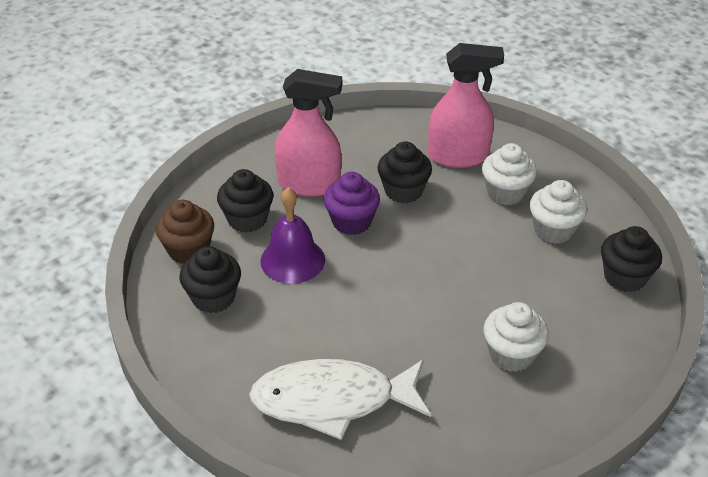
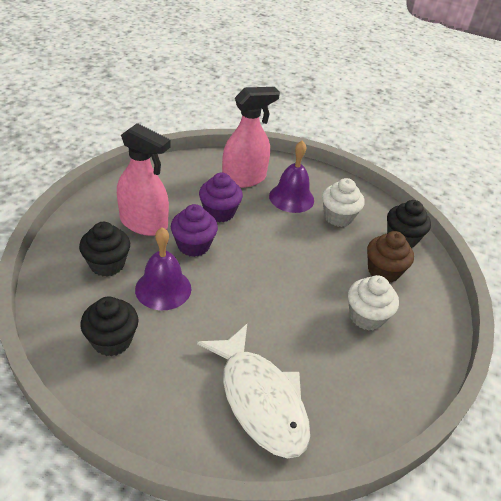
camera: 30 degrees left, 0 degrees up
brown cupcake [156,200,214,264] -> brown cupcake moved to [367,231,414,283]
white fish [249,359,431,440] -> white fish turned 90 degrees counterclockwise [197,324,310,459]
pink spray bottle [275,69,342,197] -> pink spray bottle turned 45 degrees clockwise [117,123,171,236]
black cupcake [377,142,432,203] -> purple cupcake [199,173,243,222]
white cupcake [482,143,537,205] -> purple bell [269,141,314,213]

